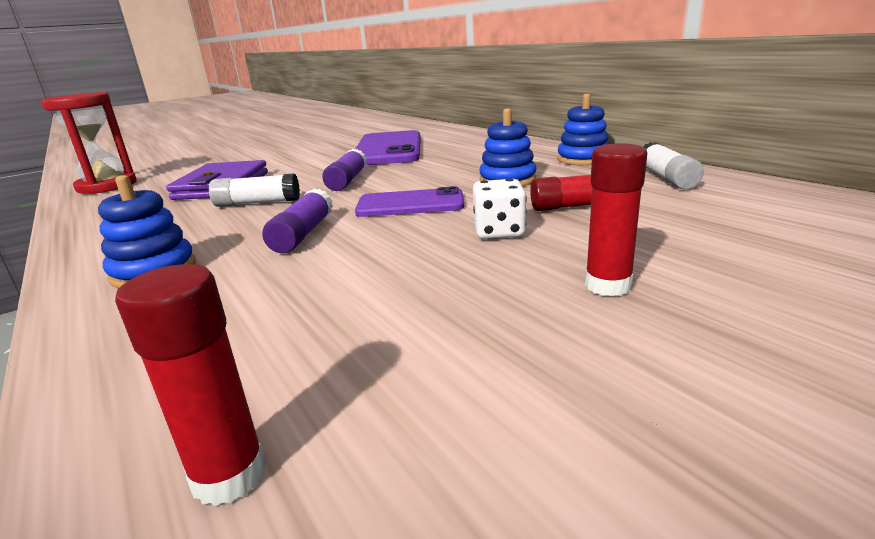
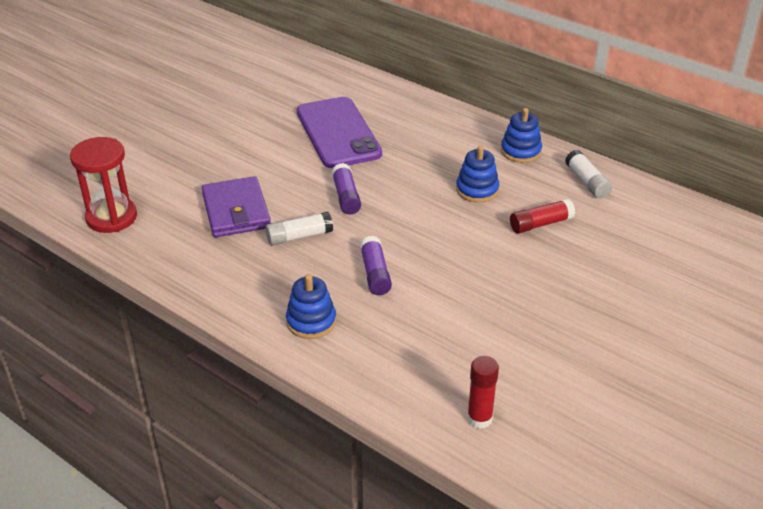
camera: 20 degrees left, 15 degrees up
purple phone [355,186,464,217] -> none
white dice [473,179,527,239] -> none
red glue stick [585,143,647,297] -> none

